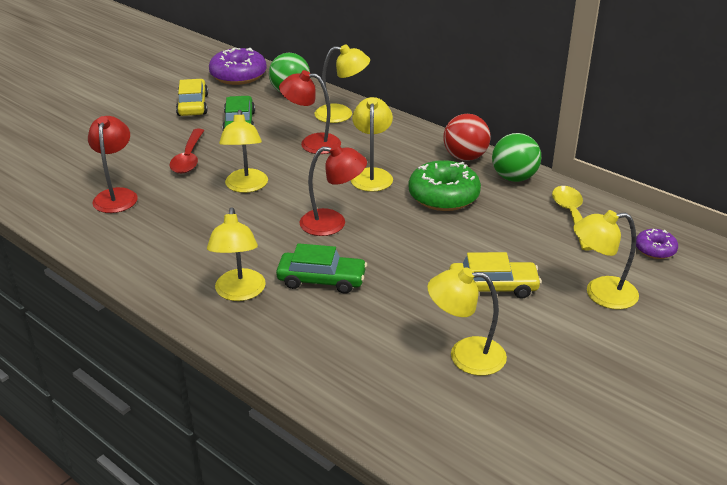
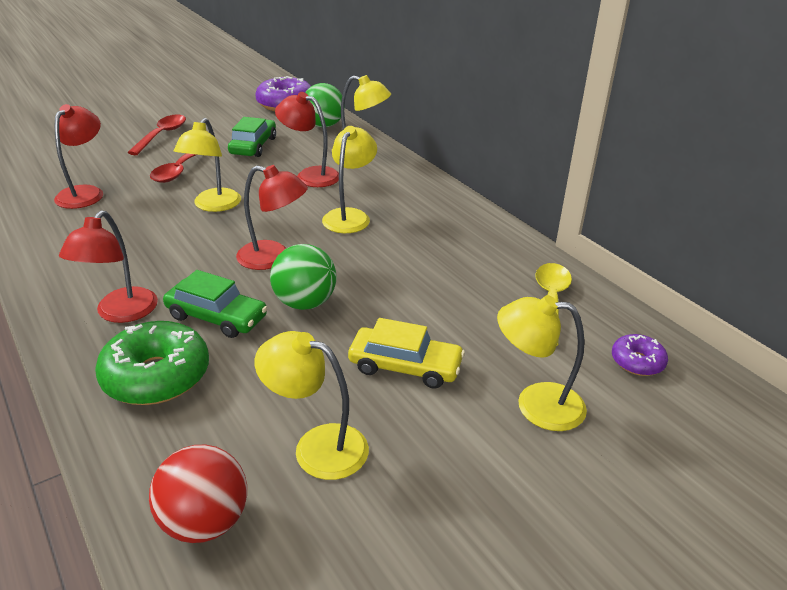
camera: 15 degrees right, 0 degrees up
yellow car [176,79,208,116] -> none
yellow lamp [207,207,266,301] -> red lamp [59,210,158,323]
green donut [408,160,481,211] -> green donut moved to [95,321,209,405]
red ball [443,114,491,161] -> red ball moved to [149,445,247,543]
green ball [492,133,541,182] -> green ball moved to [270,244,337,310]
none -> red spoon [127,114,186,155]

